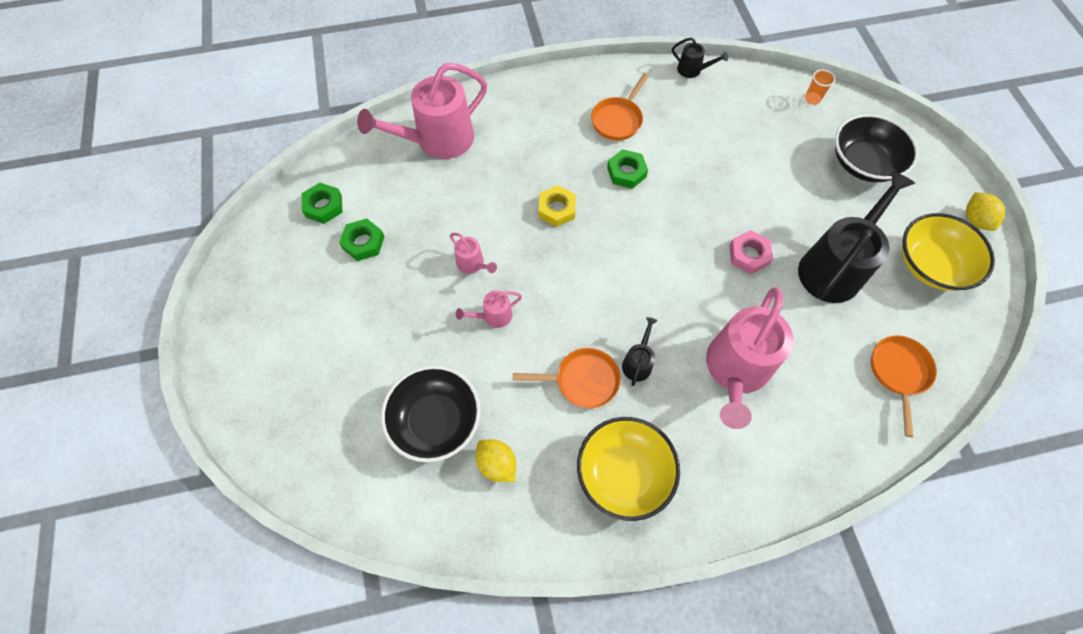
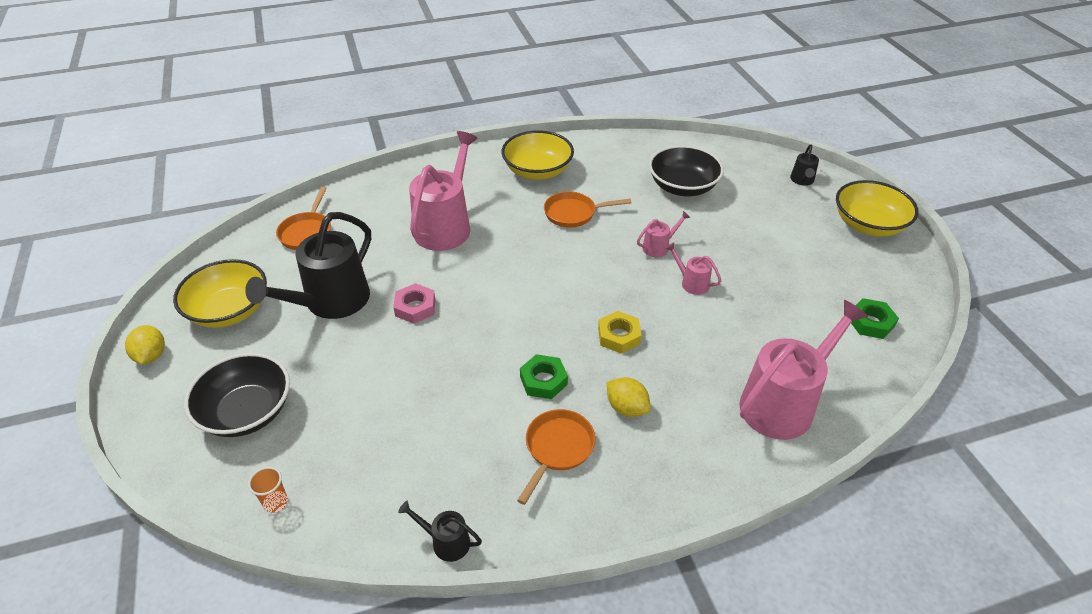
camera: 175 degrees right, 20 degrees down
green nut [339,218,384,261] -> none
yellow lemon [476,439,516,482] -> yellow lemon moved to [607,377,651,417]
black watering can [622,317,657,386] -> black watering can moved to [790,145,819,186]
none -> yellow bowl [836,180,919,237]

